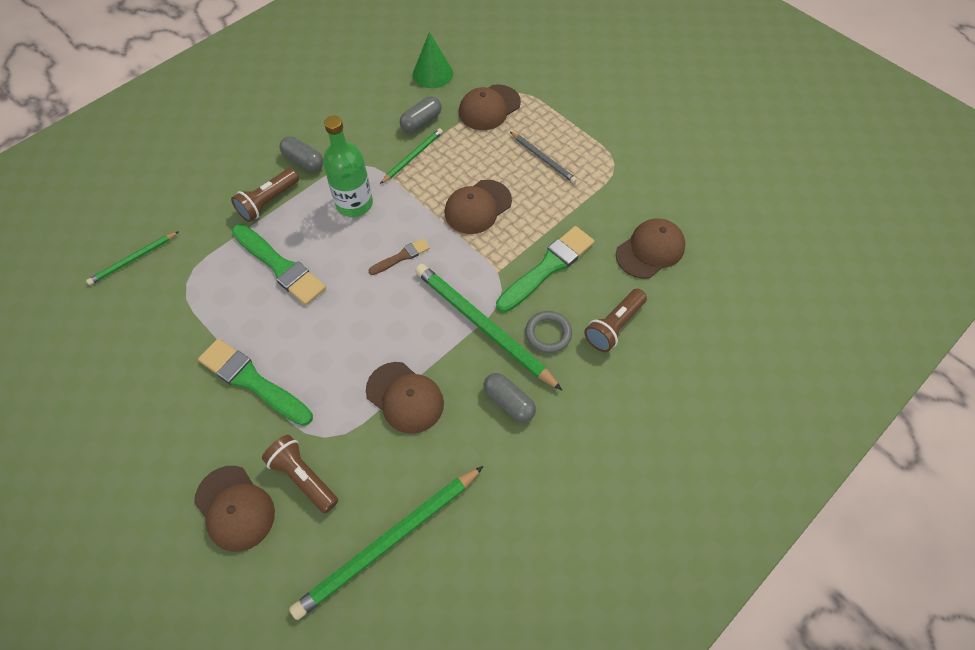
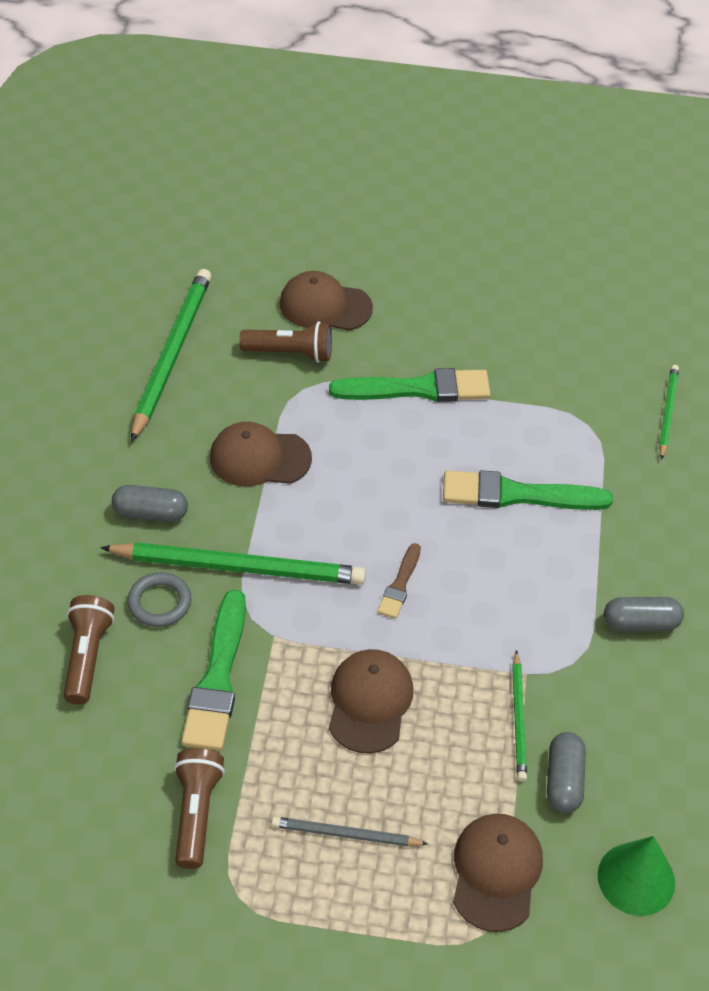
camera: 140 degrees right, 10 degrees down
brown flashlight [231,168,299,222] -> brown flashlight moved to [174,748,225,869]
green bottle [323,116,373,217] -> none
brown cap [616,218,686,279] -> none

